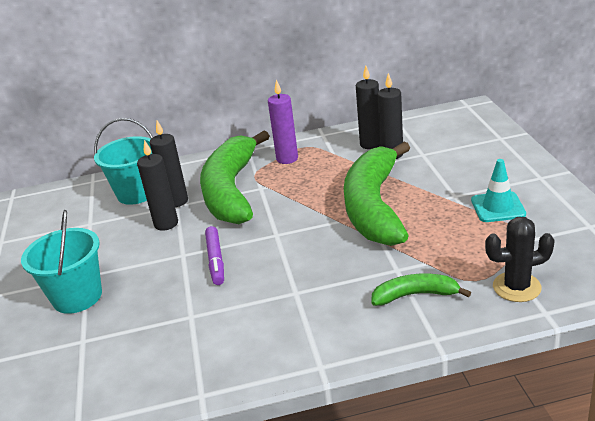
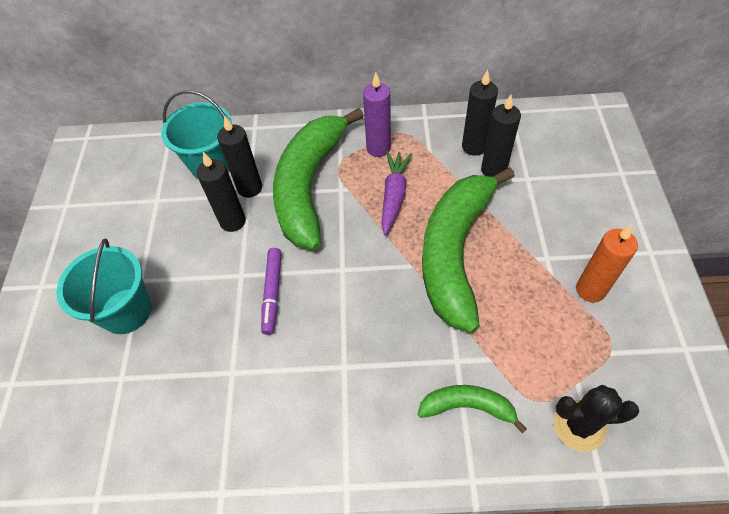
camera: 10 degrees right, 25 degrees up
turquoise traffic cone [471,159,526,222] -> orange candle [576,225,638,302]
none -> purple carrot [381,151,412,235]

